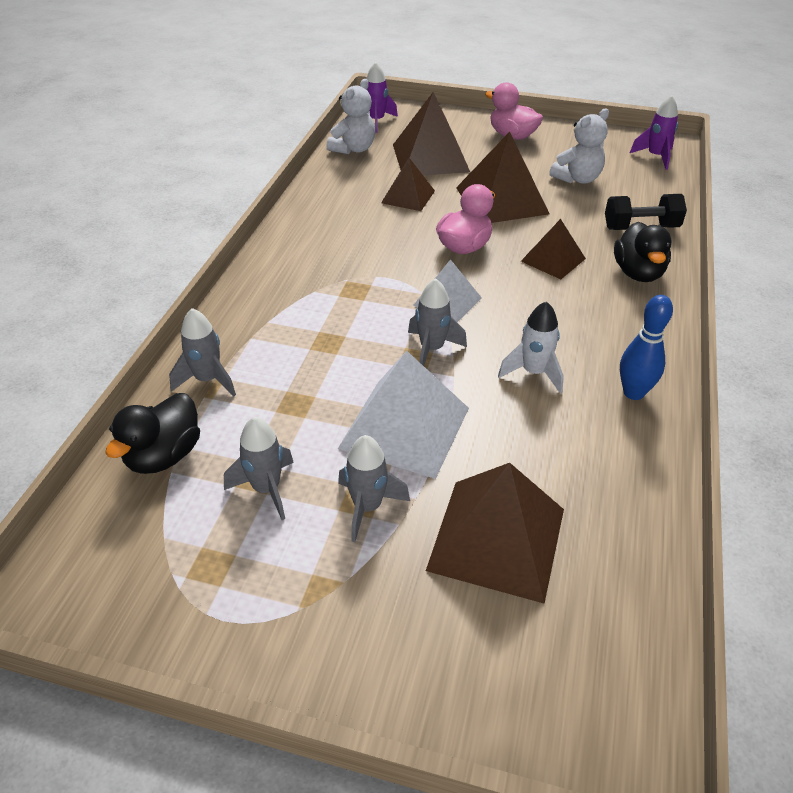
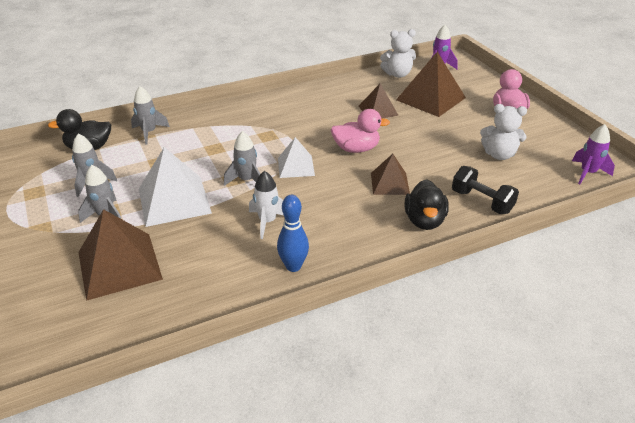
camera: 50 degrees right, 5 degrees down
brown pyramid [456,132,550,223] -> none
black duck [614,222,672,282] -> black duck turned 45 degrees counterclockwise [405,179,449,230]

